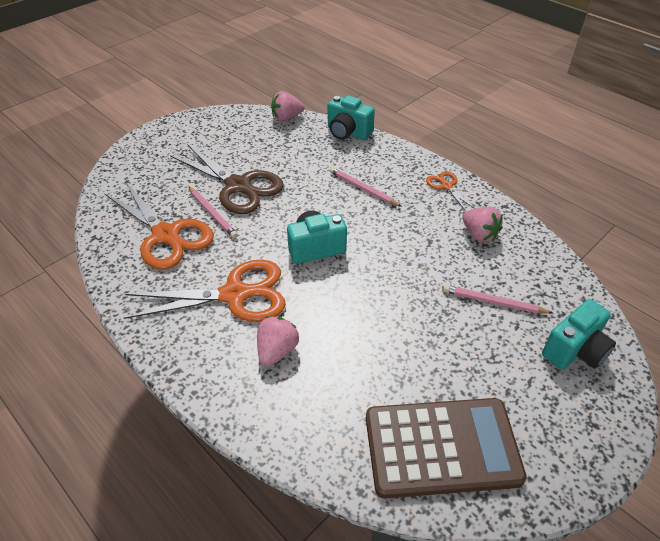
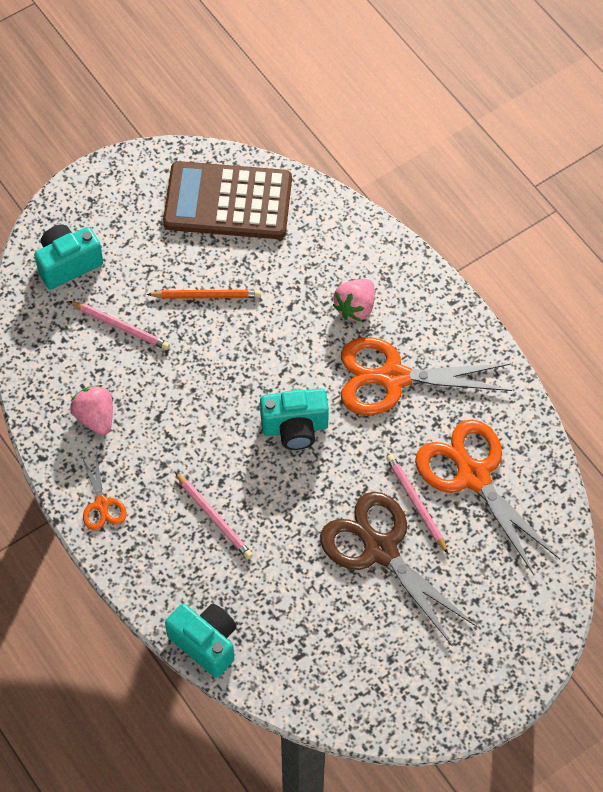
camera: 170 degrees left, 15 degrees up
pink strawberry [271,91,305,121] -> none
none -> orange pencil [146,290,261,299]

